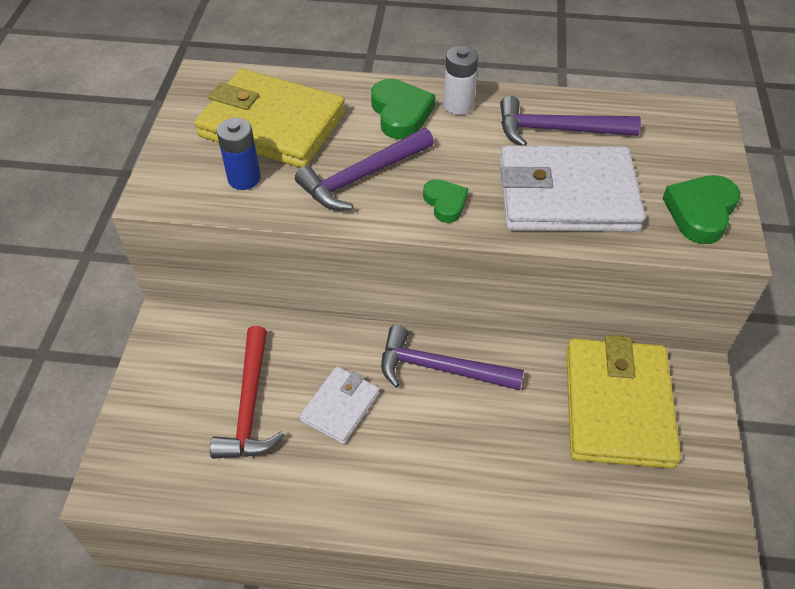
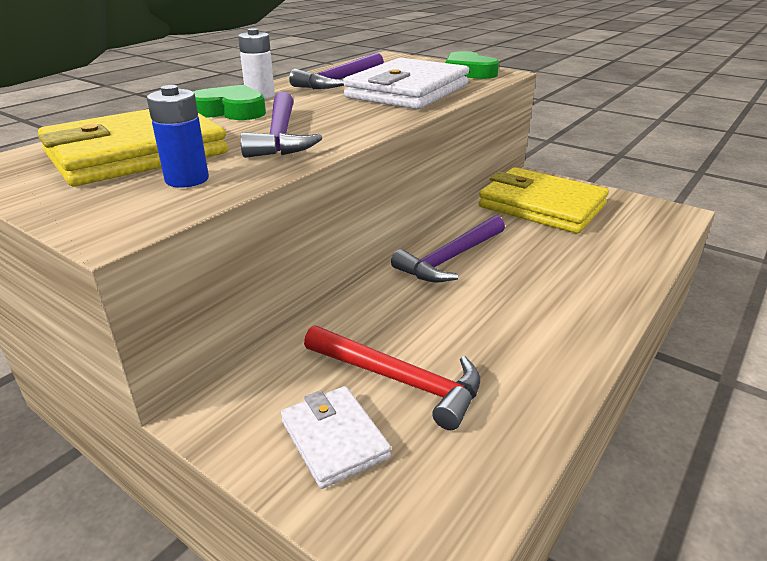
camera: 60 degrees left, 20 degrees down
white wallet [299,366,380,444] -> white wallet moved to [281,386,391,489]
green heart [423,179,468,223] -> none

